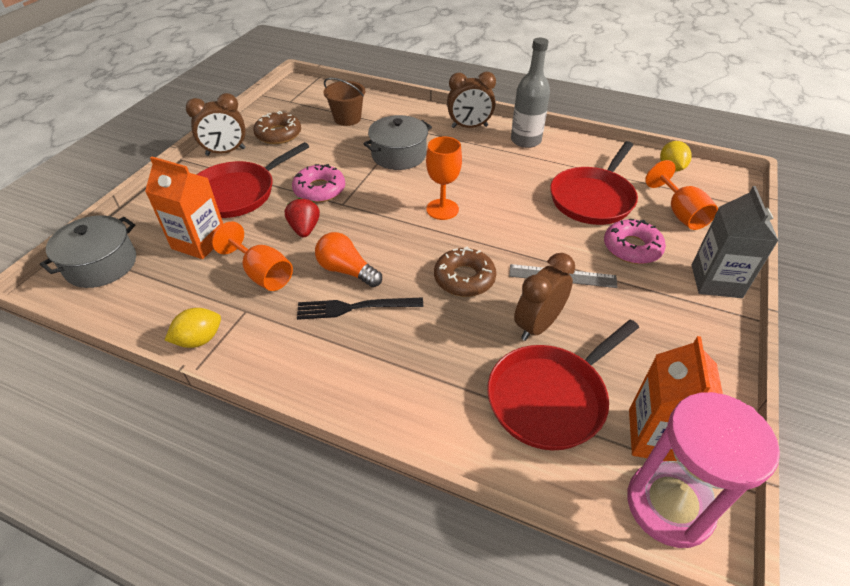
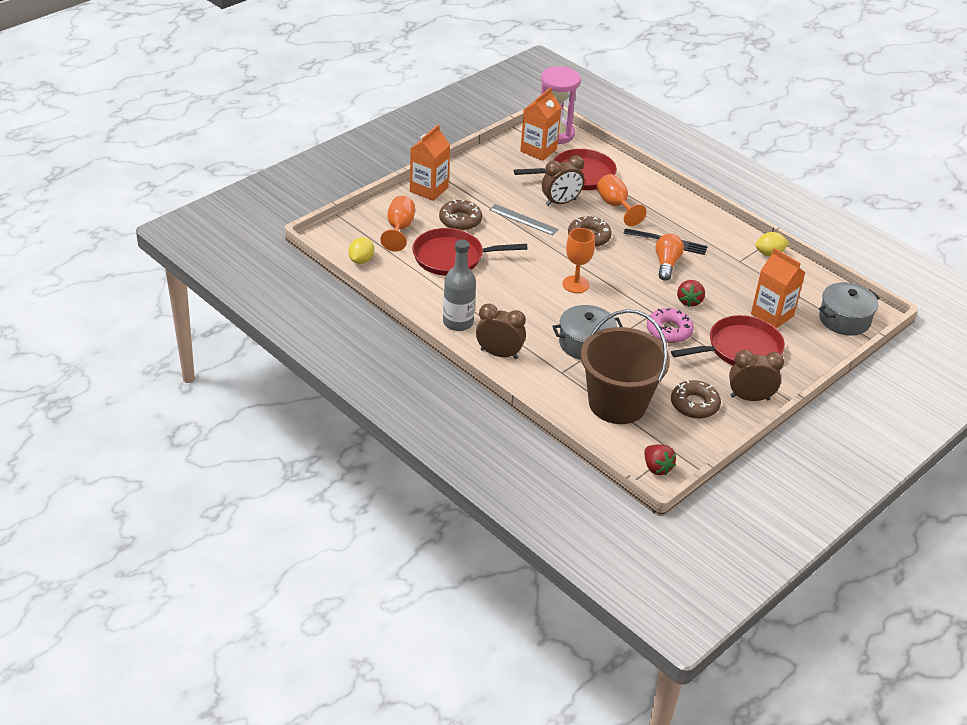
camera: 160 degrees left, 5 degrees down
orange goblet [212,221,293,291] -> orange goblet moved to [597,174,646,226]
orange light bulb [315,232,382,287] -> orange light bulb turned 135 degrees counterclockwise [655,234,684,281]
brown bucket [324,78,365,126] -> brown bucket [580,309,670,424], size x1.94
red pan [550,141,638,225] -> red pan turned 150 degrees counterclockwise [412,228,527,276]
pink donut [604,219,666,264] -> brown donut [439,199,482,231]
grey carton [692,186,779,298] -> orange carton [410,125,450,201]
none -> red strawberry [644,444,676,475]

